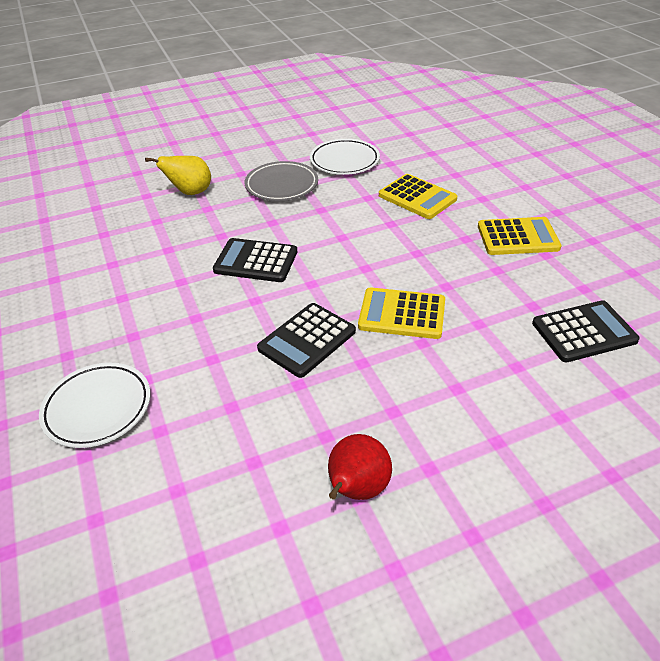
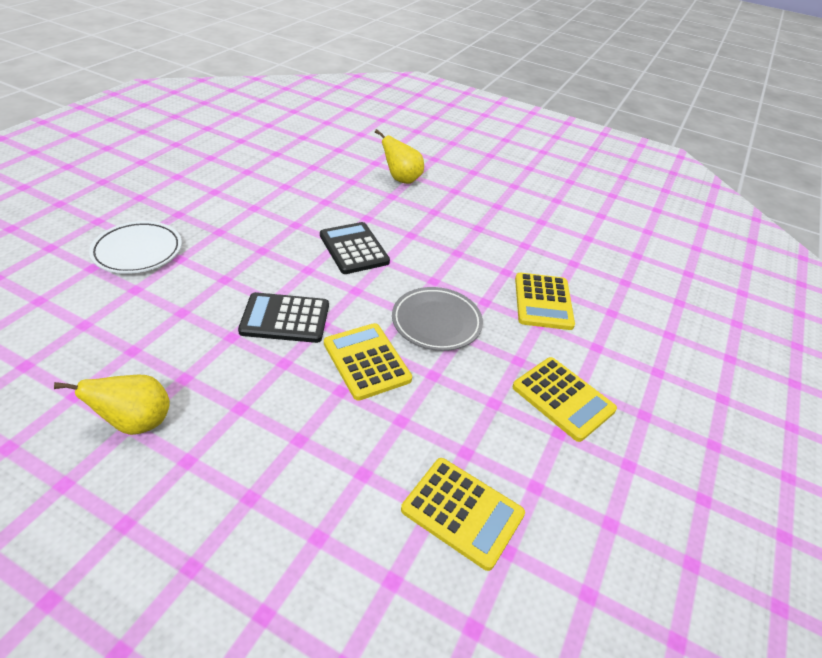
camera: 45 degrees right, 0 degrees up
grey plate [245,161,318,201] -> grey plate moved to [392,287,483,351]
white plate [310,139,380,175] -> none
red pear [328,434,392,500] -> yellow pear [54,375,170,435]
black calculator [532,300,640,362] -> yellow calculator [401,458,525,571]

